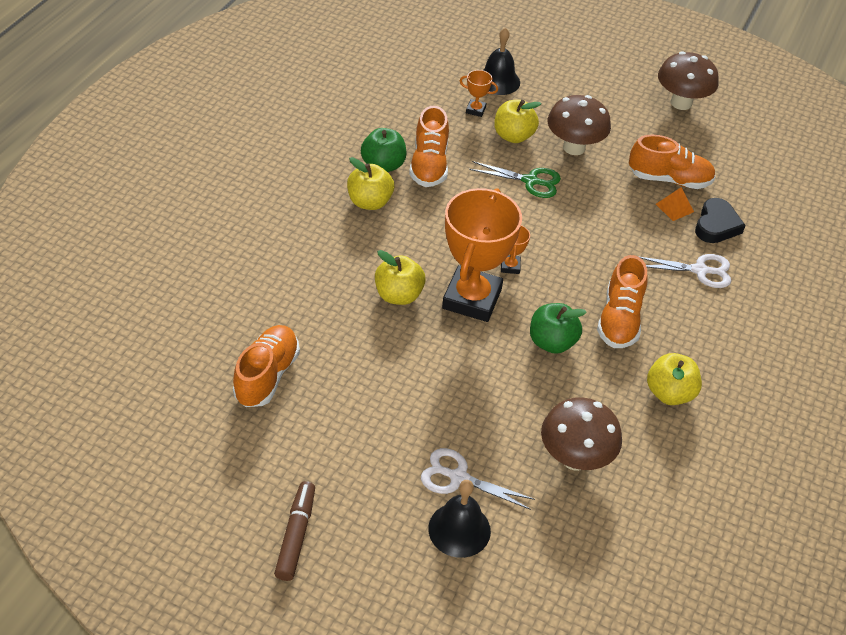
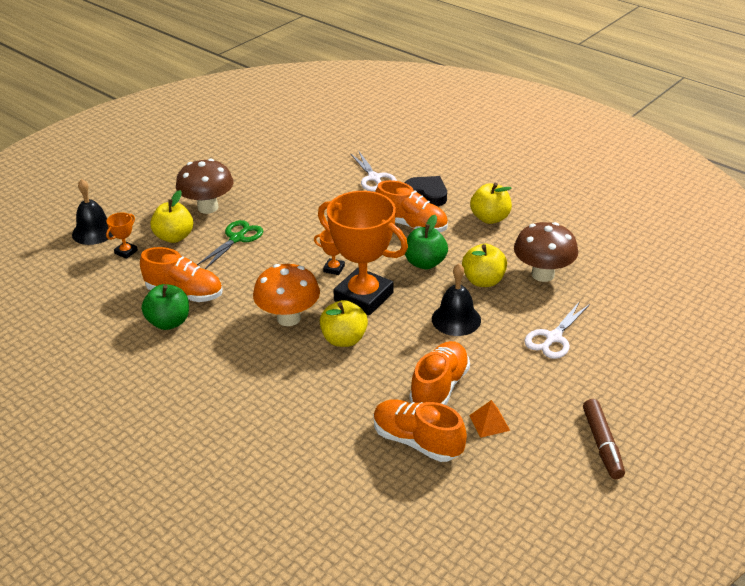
camera: 70 degrees left, 10 degrees down
brown marker [274,481,315,581] -> brown marker turned 120 degrees counterclockwise [583,399,625,479]
yellow apple [347,157,394,210] -> yellow apple moved to [462,244,507,287]
black bell [428,480,491,558] -> black bell moved to [432,264,481,336]
orange shoe [629,134,716,189] -> orange shoe moved to [410,341,470,405]
white scissors [640,254,731,288] -> white scissors turned 135 degrees clockwise [350,150,397,191]
orange pyramid [656,187,694,221] -> orange pyramid moved to [469,400,510,438]
brown mushroom [658,51,719,110] -> none
black heart [695,198,746,243] -> black heart moved to [405,176,447,206]
none -> orange mushroom [253,264,320,326]

